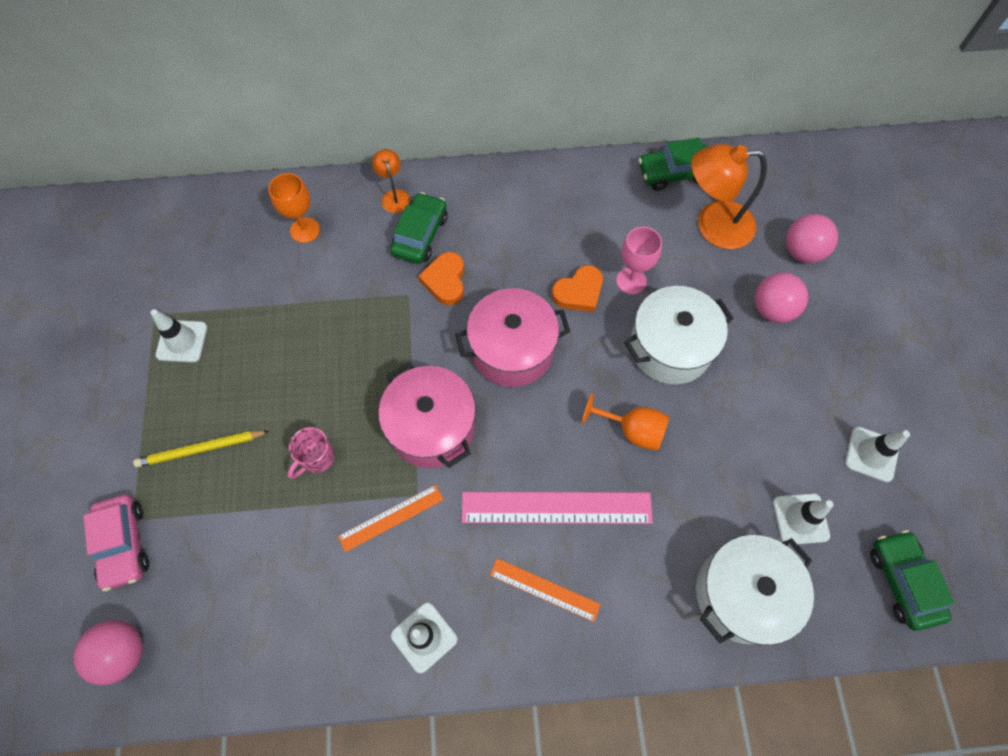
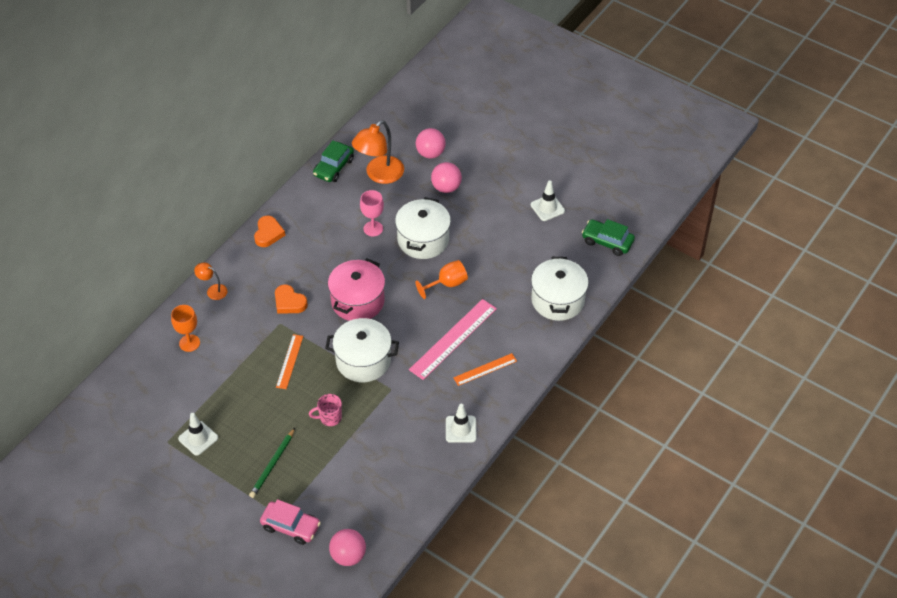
camera: 50 degrees left, 15 degrees down
yellow pencil [133,431,269,467] -> green pencil [249,428,295,498]
pink mug [288,427,335,479] -> pink mug turned 90 degrees clockwise [309,394,342,426]
orange ruler [338,485,444,552] -> orange ruler moved to [276,334,303,389]
pink pot [378,362,476,468] -> white pot [325,318,399,382]
green car [390,192,448,264] -> none
orange heart [552,265,603,312] -> orange heart moved to [254,216,285,247]
white traffic cone [773,493,834,545] -> none

